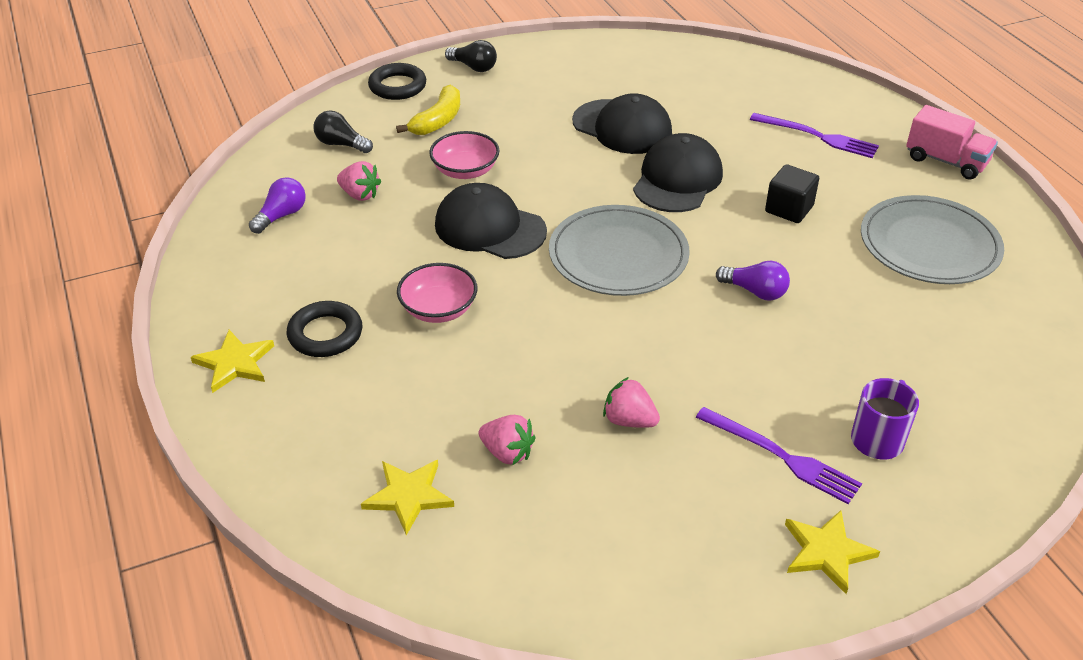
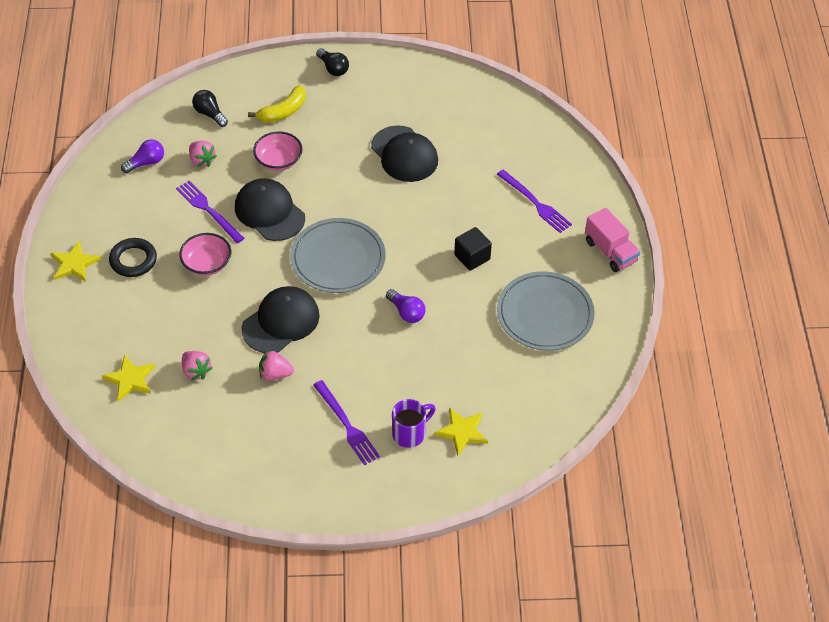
camera: 20 degrees right, 10 degrees up
black ring [368,63,426,100] -> none
pink strawberry [603,377,660,428] -> pink strawberry turned 45 degrees counterclockwise [259,350,294,381]
black cap [633,133,723,212] -> black cap moved to [241,286,320,353]
yellow star [785,510,880,594] -> yellow star moved to [434,407,488,456]
none -> purple fork [176,181,244,243]

